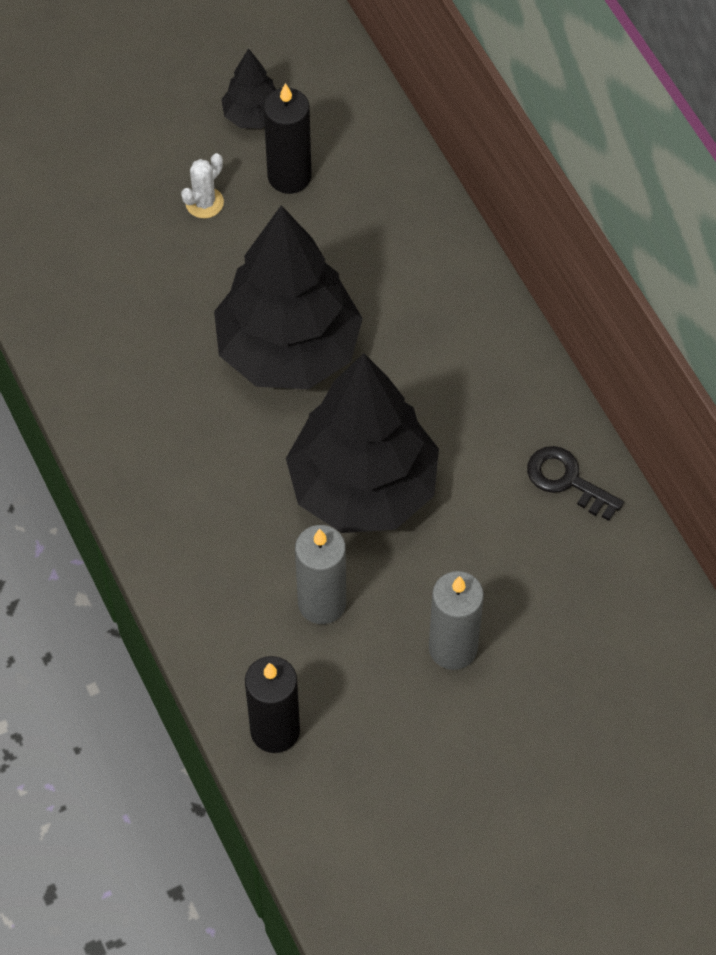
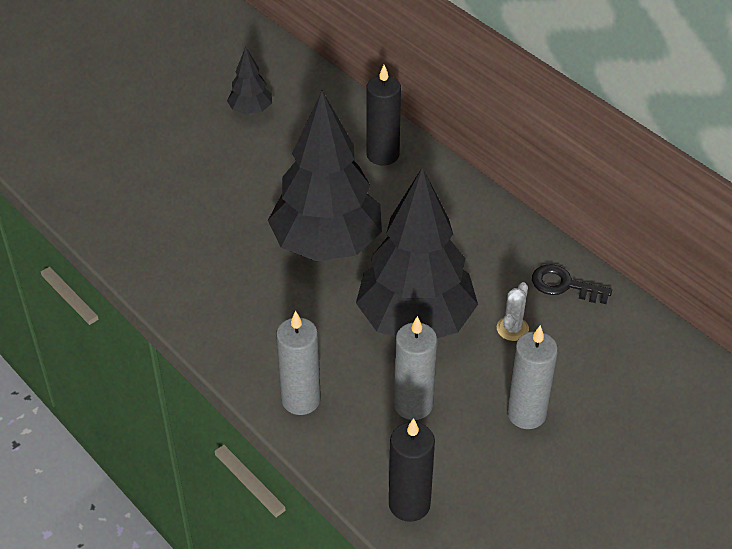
camera: 15 degrees left, 15 degrees down
white cactus [181,153,224,218] -> white cactus moved to [497,282,529,341]
black candle [264,83,311,194] -> black candle moved to [366,65,401,165]
none -> grey candle [276,311,321,415]

